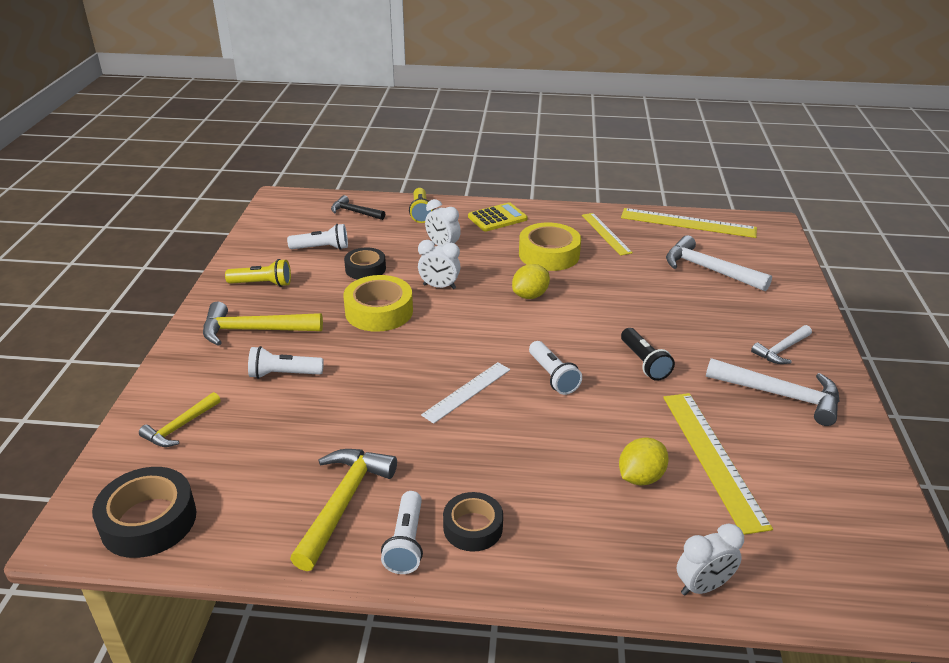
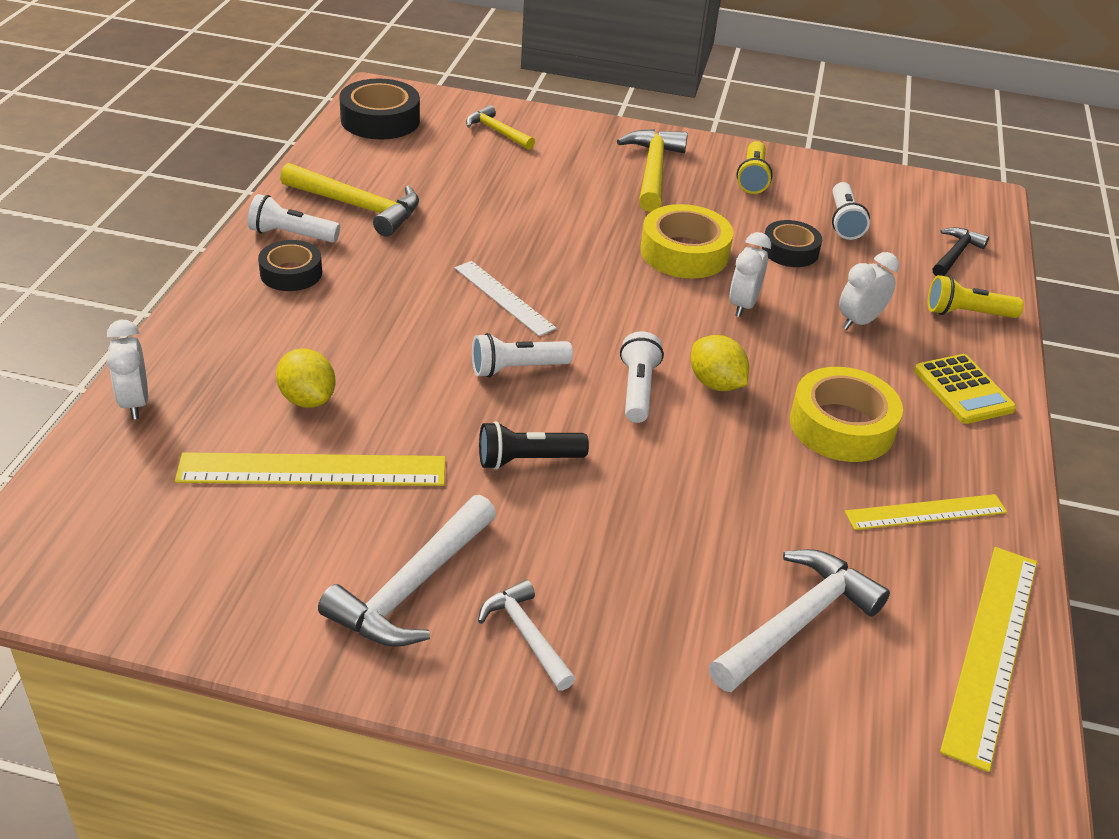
camera: 95 degrees right, 5 degrees up
white flashlight [248,346,324,379] -> white flashlight moved to [620,332,664,423]

